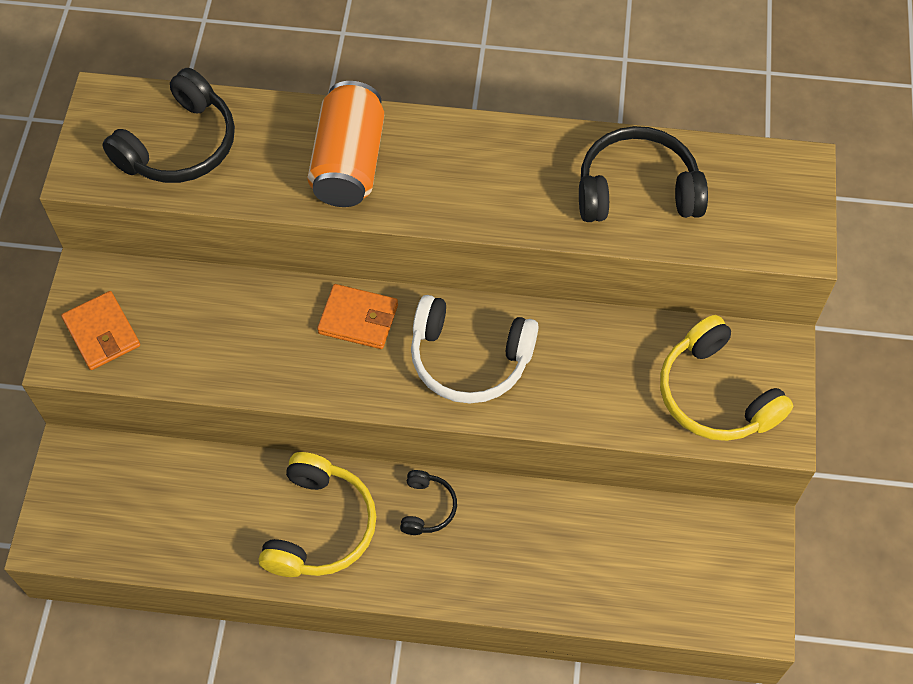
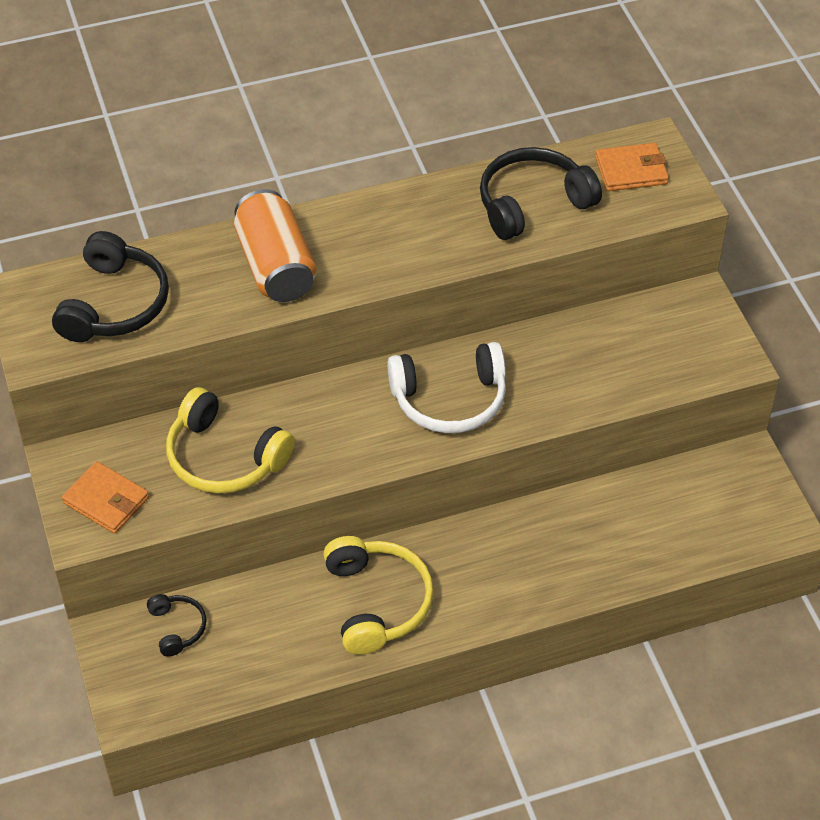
camera: 25 degrees left, 10 degrees down
orange wallet [317,284,398,349] -> orange wallet moved to [595,143,669,191]
black headphones [400,470,457,535] -> black headphones moved to [147,594,207,657]
yellow headphones [660,315,793,441] -> yellow headphones moved to [166,387,295,494]

